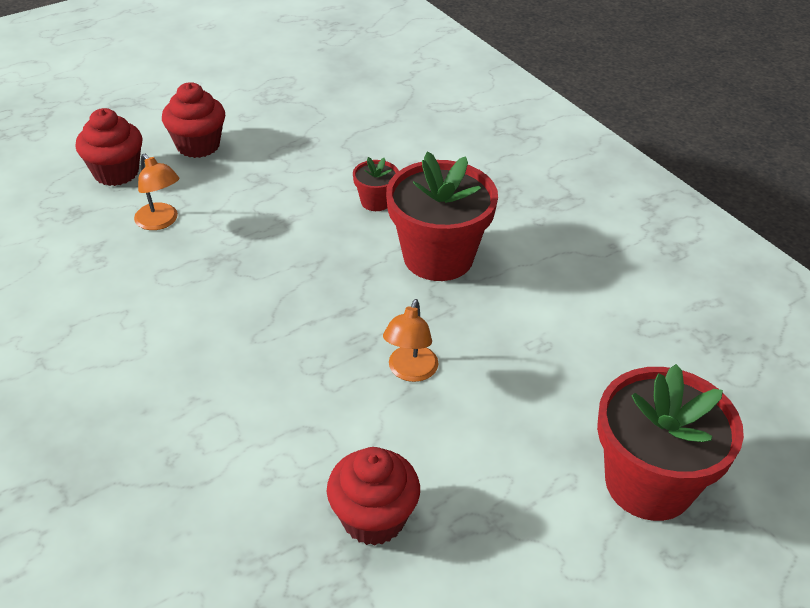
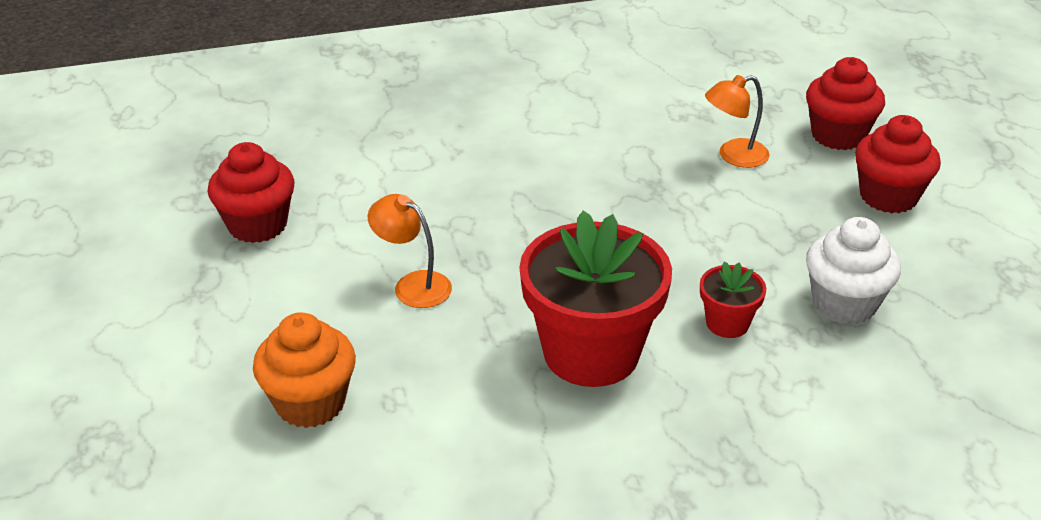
camera: 110 degrees right, 5 degrees down
red flower pot [597,364,744,521] -> none
none -> orange cupcake [253,312,356,428]
none -> white cupcake [806,217,901,324]

